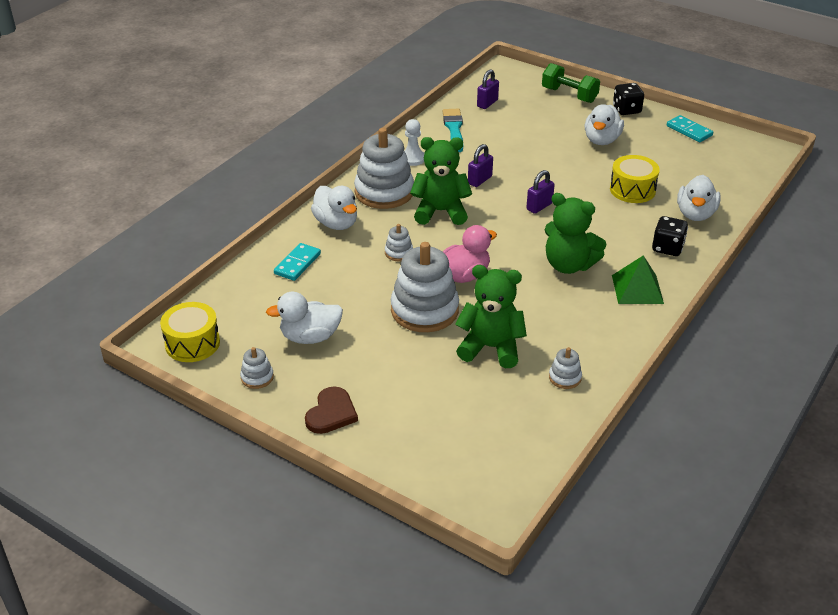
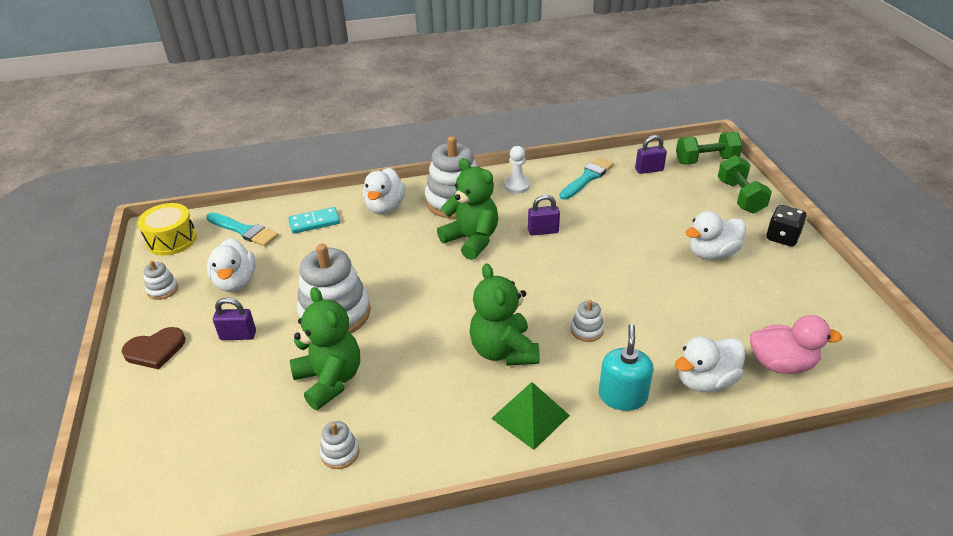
camera: 45 degrees right, 0 degrees up
white duck [266,292,343,344] -> white duck turned 135 degrees counterclockwise [207,238,256,292]
white stacking toy [385,224,413,261] -> white stacking toy moved to [571,300,604,342]
pink duck [443,225,497,283] -> pink duck moved to [750,315,842,374]
purple padlock [526,170,555,214] -> purple padlock moved to [213,298,256,340]
yellow drum [610,155,660,203] -> none
black dice [652,216,688,256] -> turquoise soap dispenser [599,324,654,411]
turquoise domino [667,115,713,142] -> none
none -> turquoise brush [206,212,278,246]
none -> green dumbbell [676,132,743,164]

